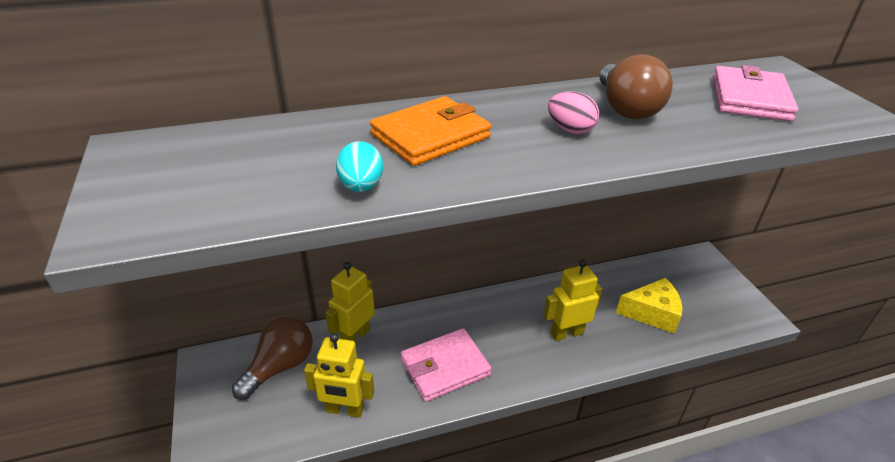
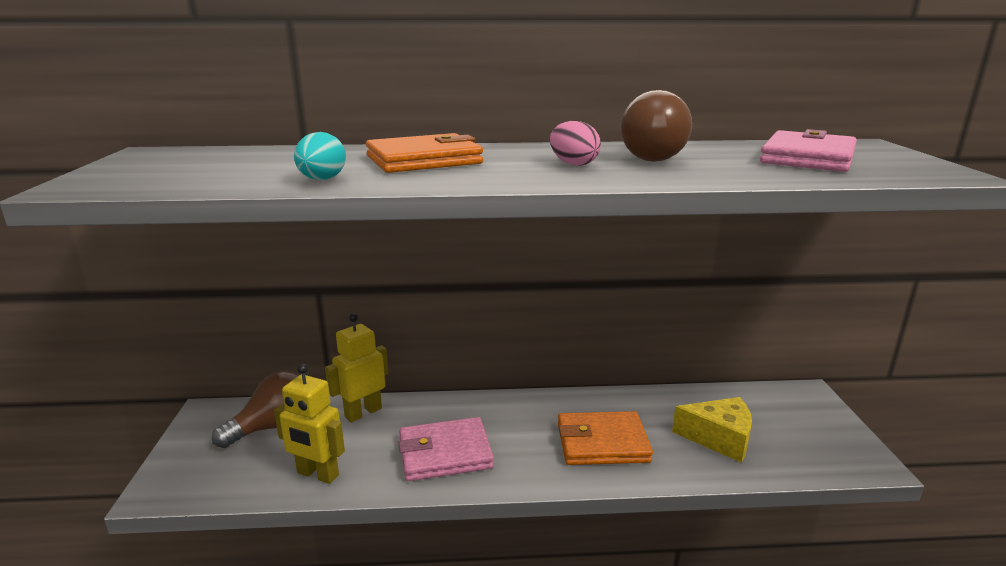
camera: 15 degrees right, 15 degrees down
yellow robot [543,259,602,341] -> orange wallet [558,411,653,465]

